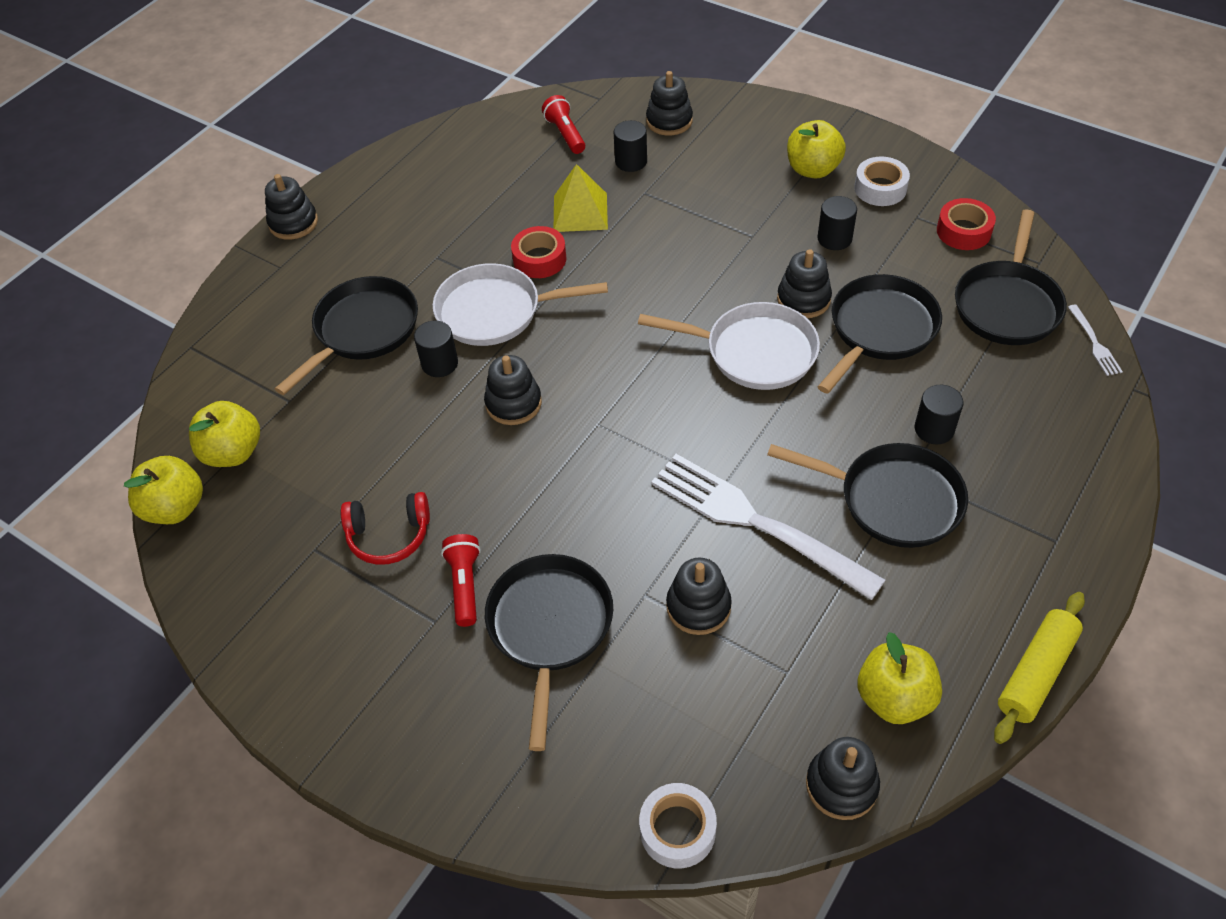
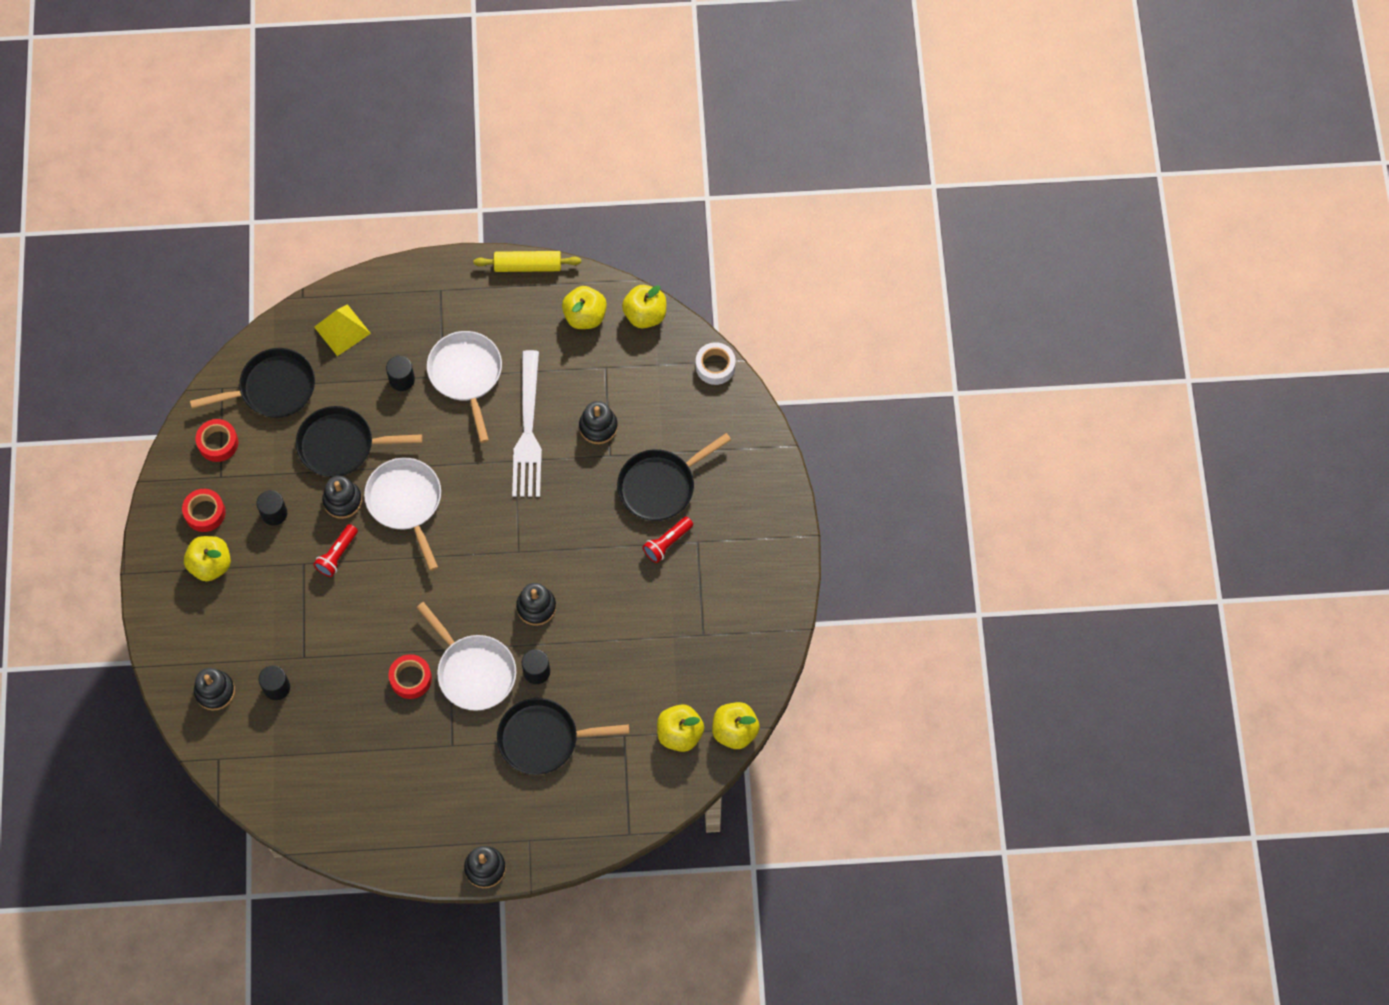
camera: 130 degrees left, 15 degrees up
red headphones [341,492,430,565] -> none
red flashlight [542,95,585,154] -> red flashlight moved to [313,524,358,577]
yellow pyramid [554,164,608,232] -> yellow pyramid moved to [314,304,371,356]
black pan [767,443,968,548] -> white pan [427,331,502,443]
black stacking toy [806,737,880,820] -> yellow apple [622,285,666,328]
white tape [854,157,910,206] -> red tape [182,489,225,532]
white fork [1068,304,1123,376] -> none

